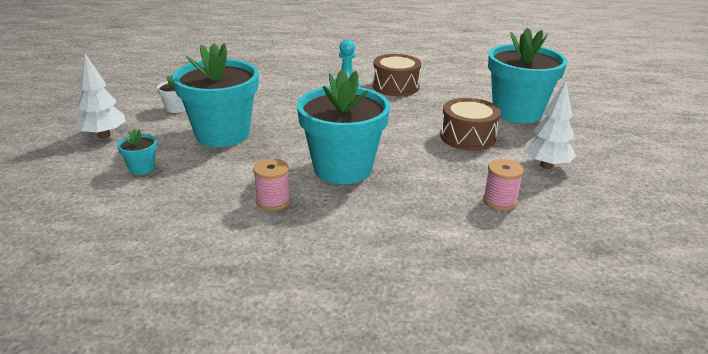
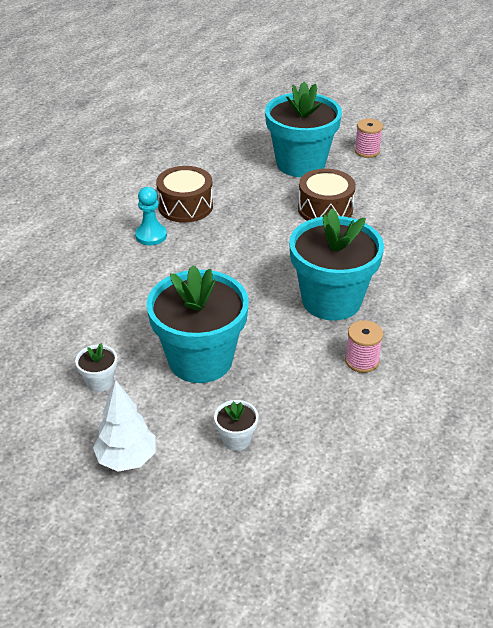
camera: 60 degrees left, 10 degrees up
turquoise flower pot [117,129,157,175] -> white flower pot [214,400,258,451]
pink spool [483,159,524,210] -> pink spool moved to [355,119,383,158]
white tree [524,81,576,169] -> none

